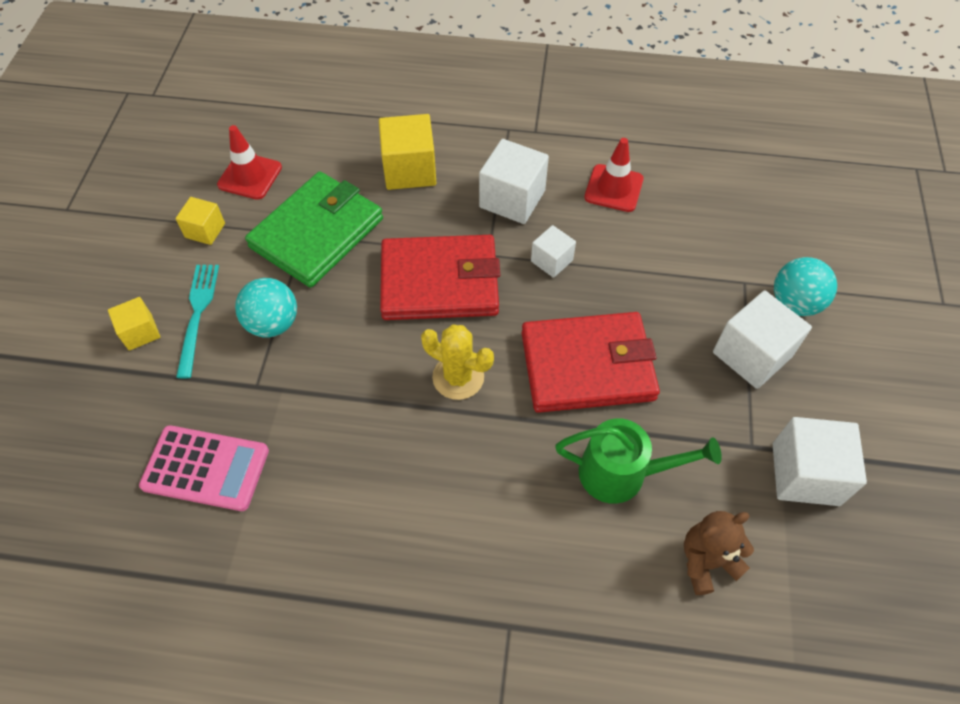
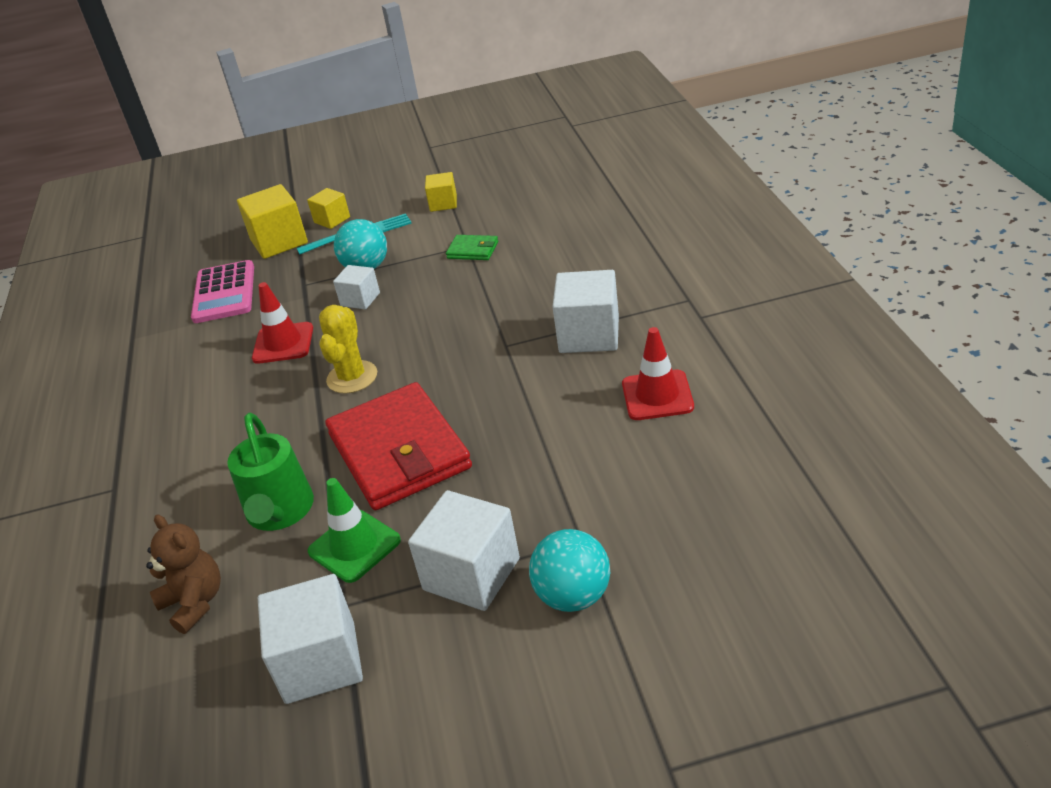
camera: 75 degrees right, 20 degrees down
red traffic cone [217,125,282,200] -> red traffic cone moved to [252,282,313,364]
green wallet [245,171,383,288] -> green wallet [446,235,498,260], size x0.42
yellow cube [379,114,436,190] -> yellow cube moved to [237,184,308,259]
red wallet [380,235,500,320] -> none
white cube [531,225,576,278] -> white cube moved to [333,265,380,309]
none -> green traffic cone [308,478,401,583]

